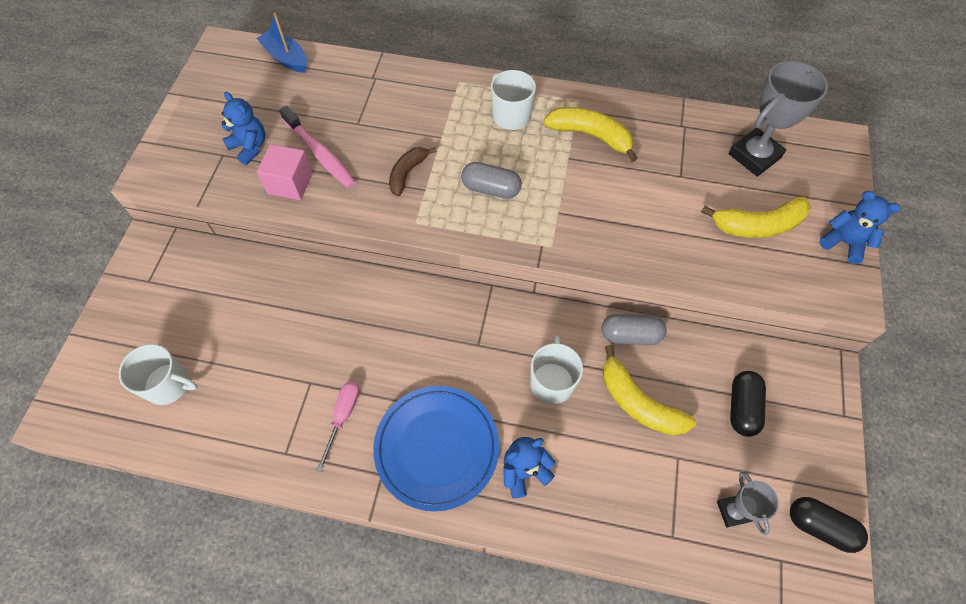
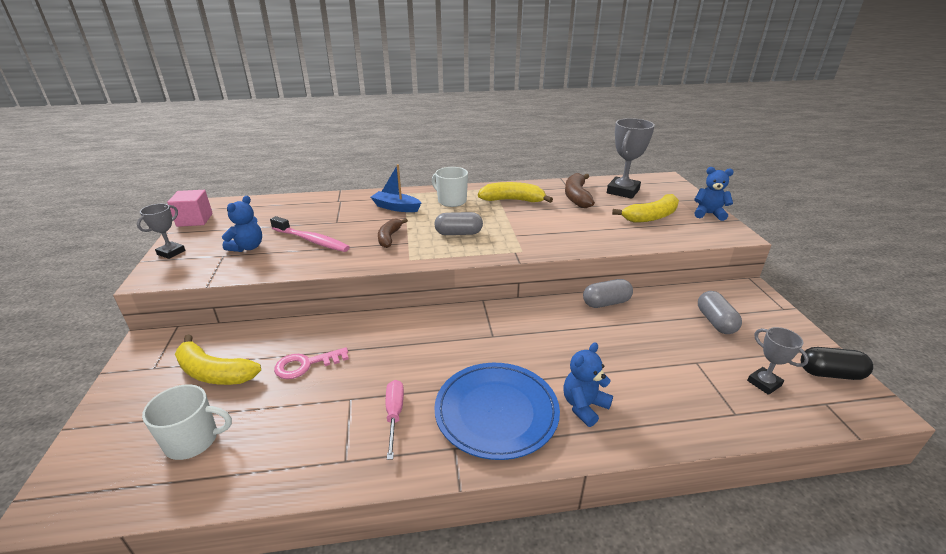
camera: 20 degrees left, 30 degrees down
blue teddy bear [222,92,265,165] -> blue teddy bear turned 90 degrees clockwise [222,196,262,252]
blue boat [256,12,307,73] -> blue boat moved to [371,164,421,212]
pink cube [257,144,312,200] -> pink cube moved to [167,190,213,227]
white mug [530,336,583,404] -> none
yellow banana [603,345,696,436] -> yellow banana moved to [175,334,261,385]
black capsule [730,371,766,437] -> grey capsule [698,291,742,334]
none -> grey trophy [137,204,186,259]
none -> pink key [274,347,349,379]
none -> brown banana [565,173,595,208]

